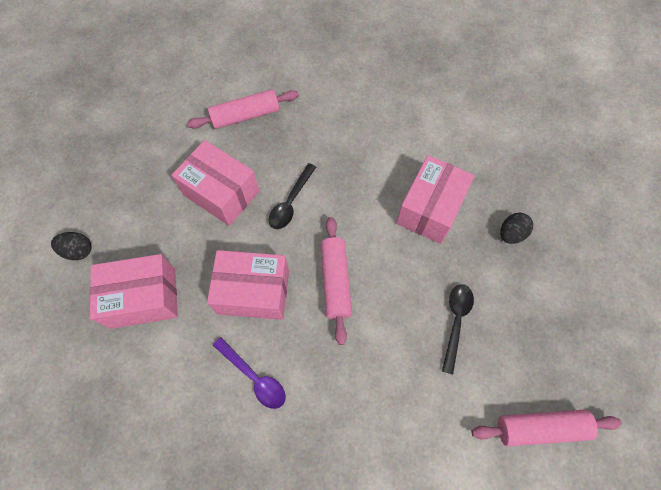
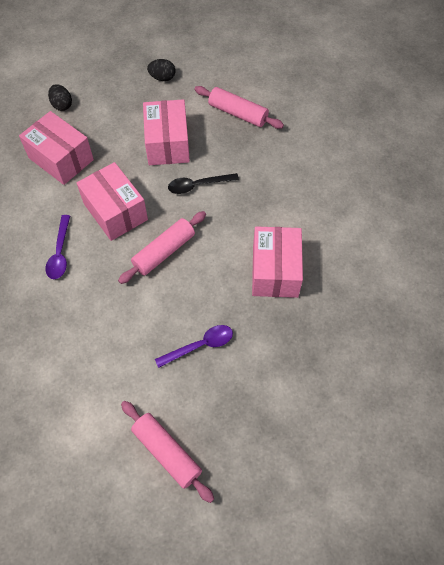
camera: 50 degrees right, 5 degrees down
pink box [396,155,475,244] -> pink box turned 75 degrees counterclockwise [252,226,303,298]
black spoon [442,284,474,374] -> purple spoon [155,325,233,368]
black egg [500,213,533,244] -> black egg moved to [147,59,175,81]

